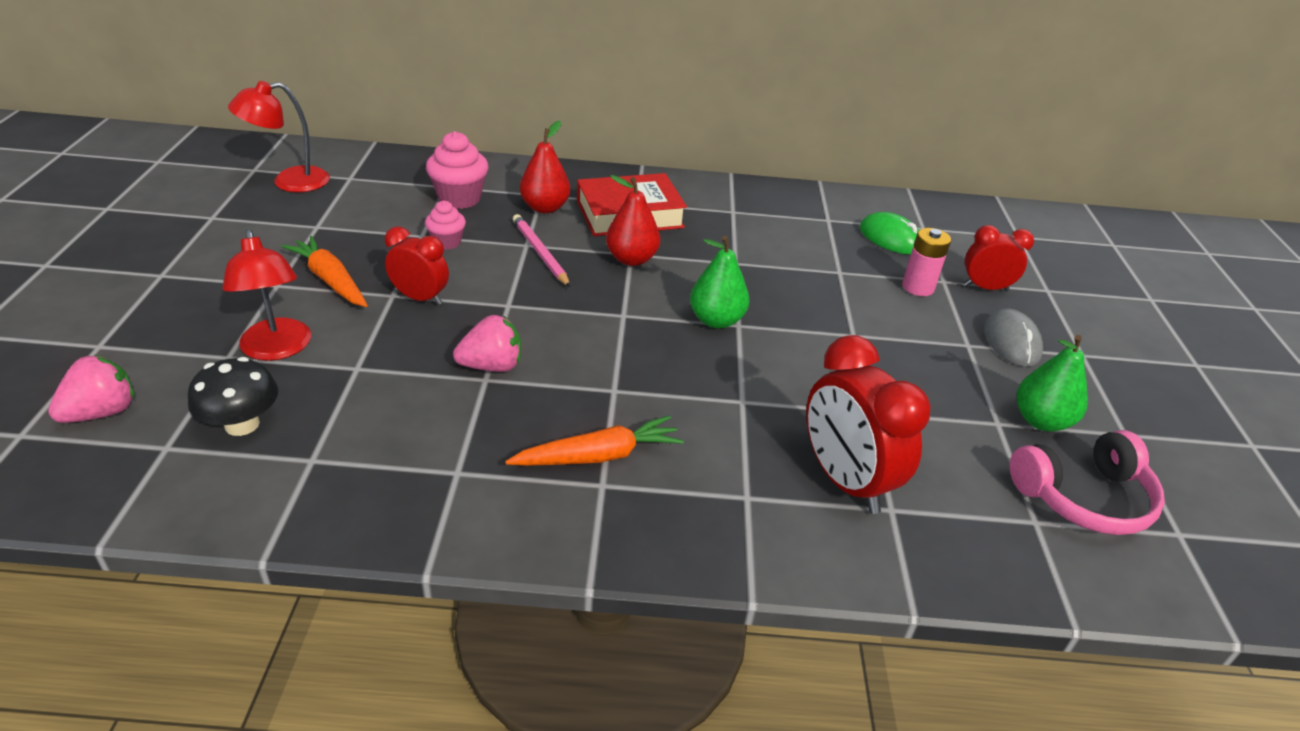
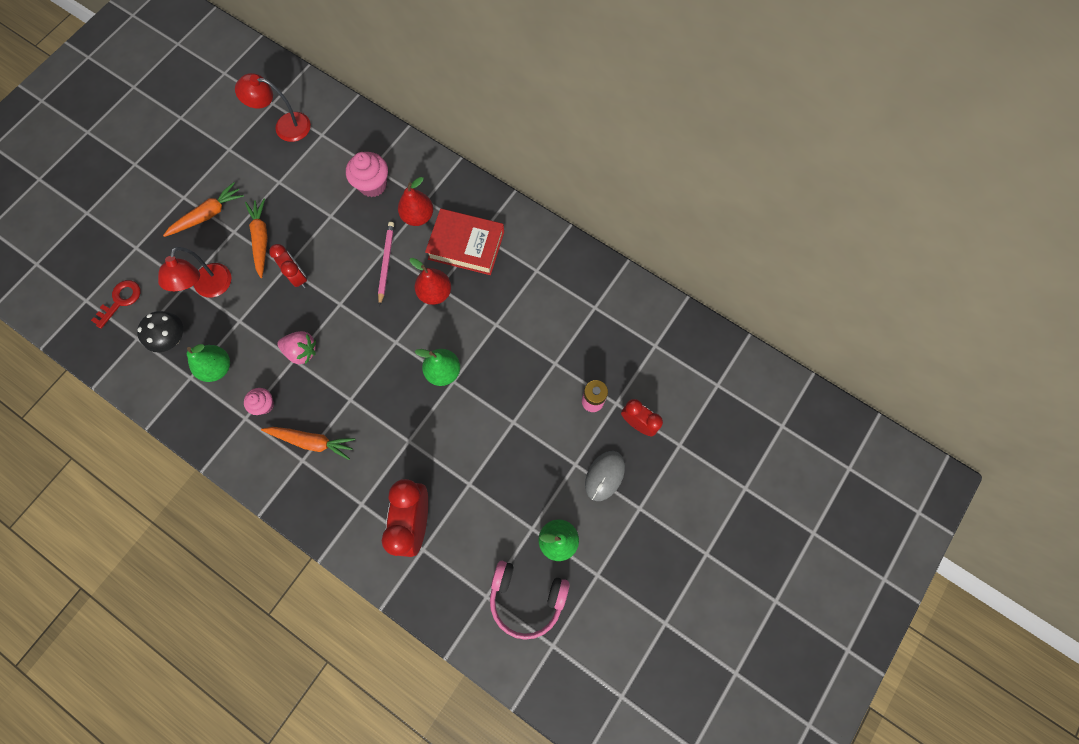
camera: 35 degrees right, 35 degrees up
pink strawberry [48,355,134,423] -> red key [91,280,140,329]
pink cupcake [425,200,466,250] -> pink cupcake moved to [244,388,274,415]
green mouse [860,212,919,255] -> none
none -> orange carrot [163,182,244,237]
none -> green pear [187,344,230,382]

